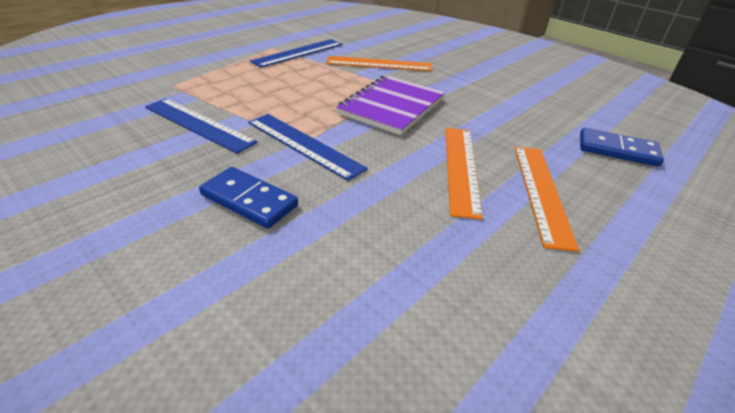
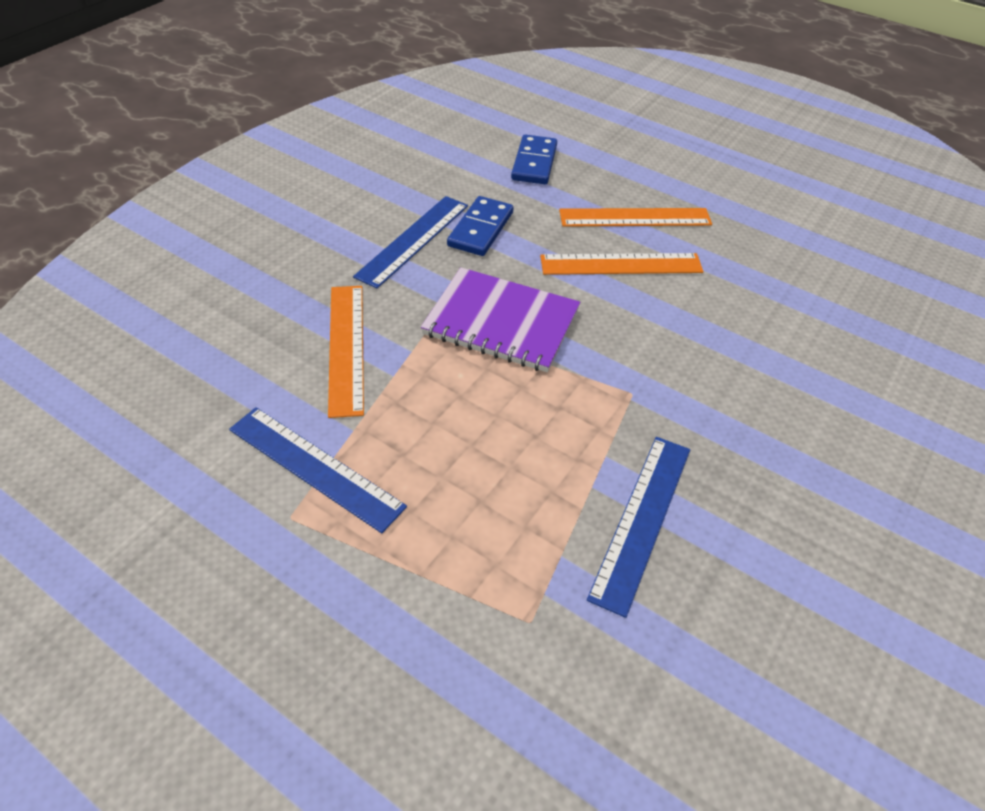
camera: 100 degrees left, 10 degrees up
blue domino [199,167,298,229] -> blue domino moved to [447,196,514,256]
blue ruler [248,114,368,181] -> blue ruler moved to [353,196,468,288]

